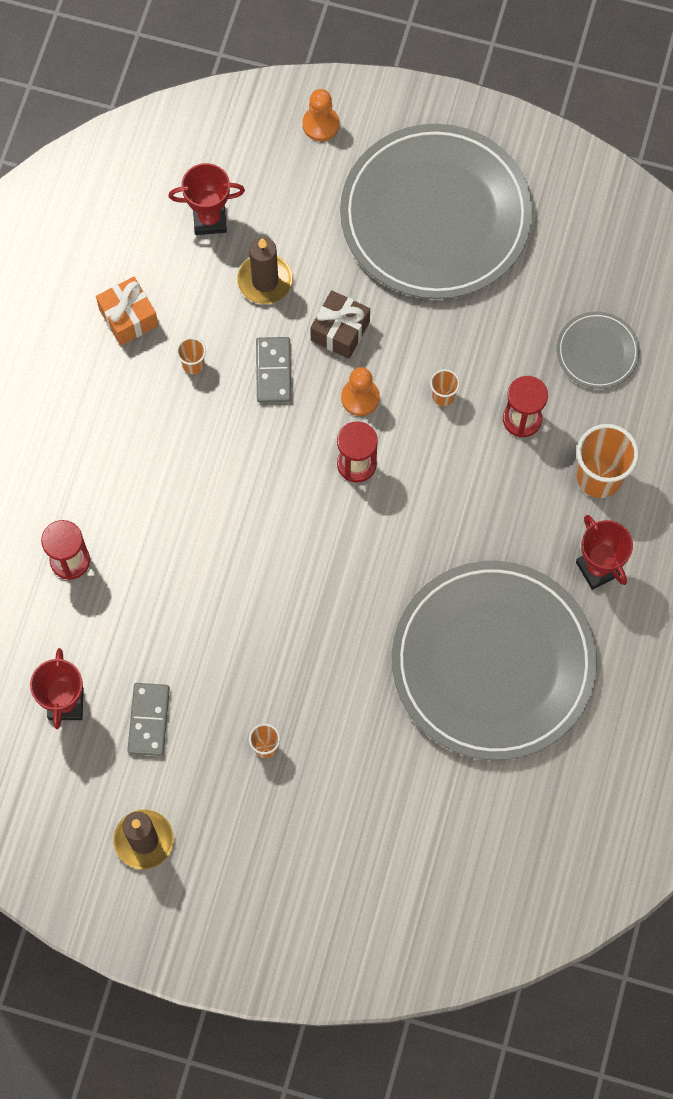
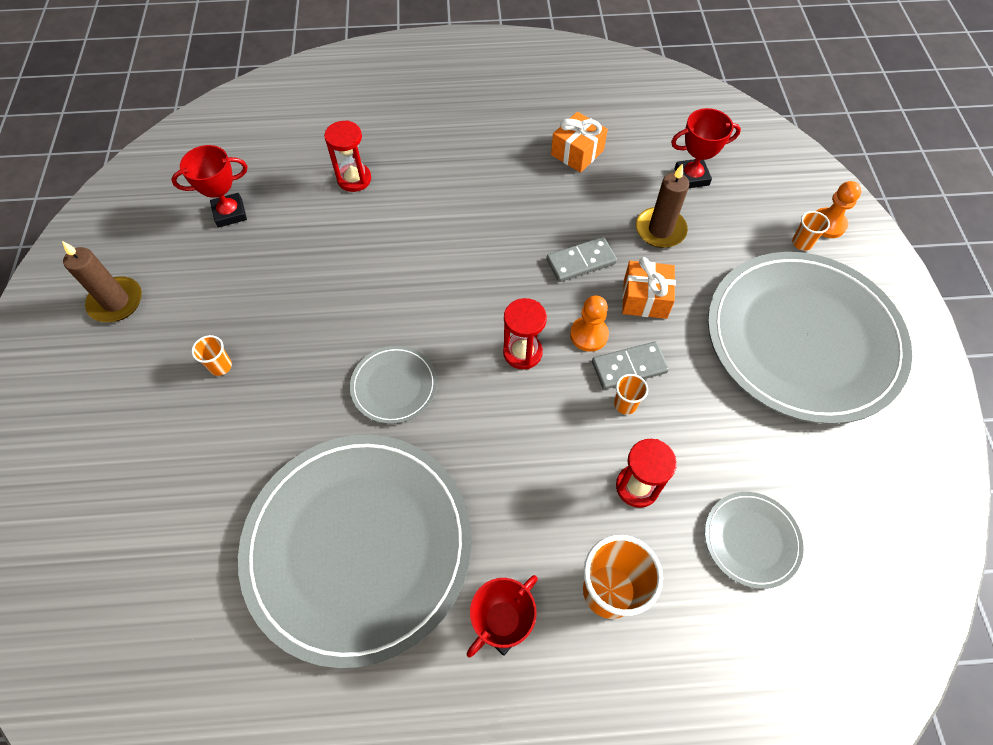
camera: 70 degrees right, 10 degrees down
grey domino [128,683,170,756] -> grey domino moved to [592,341,669,390]
red trophy [168,163,245,235] -> red trophy turned 75 degrees counterclockwise [671,108,741,188]
orange cup [176,337,206,374] -> orange cup moved to [792,211,830,251]
brown gift [310,290,370,359] -> orange gift [622,257,676,319]
none -> grey plate [350,346,437,424]

